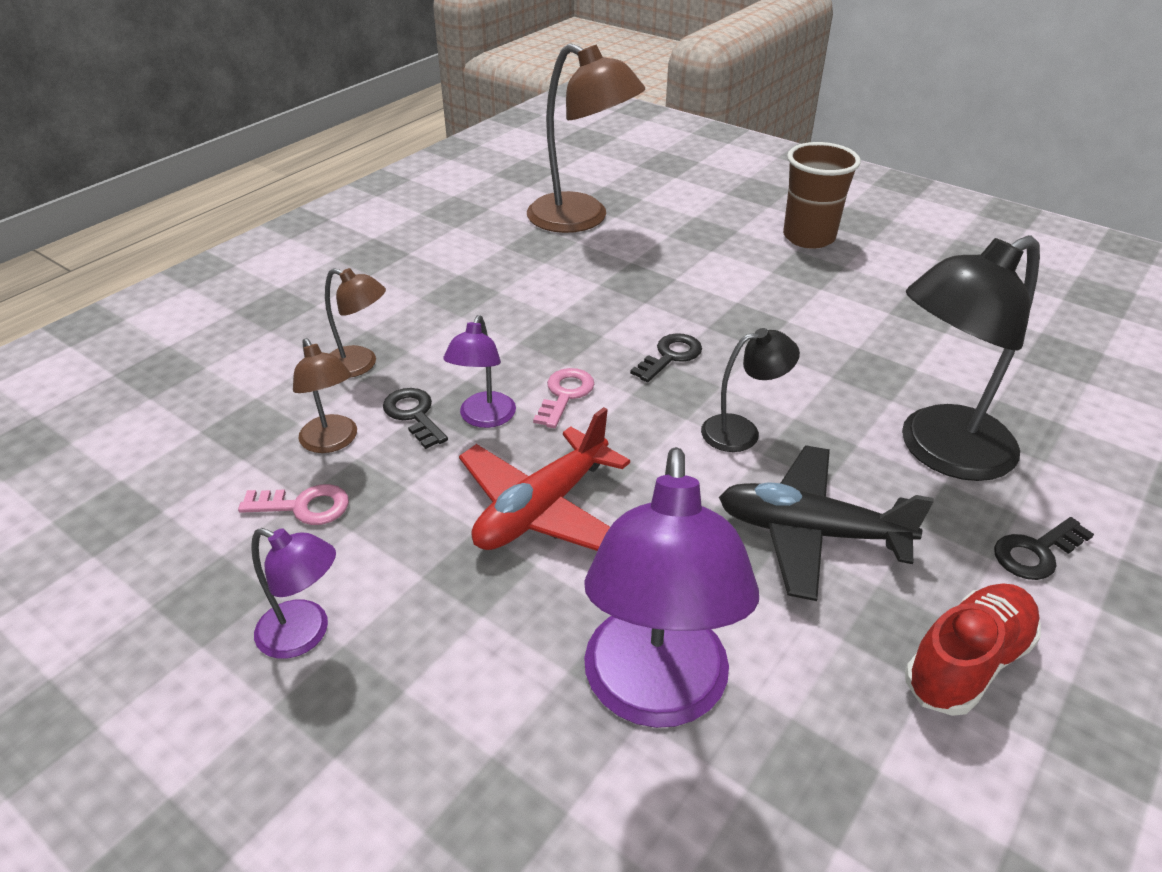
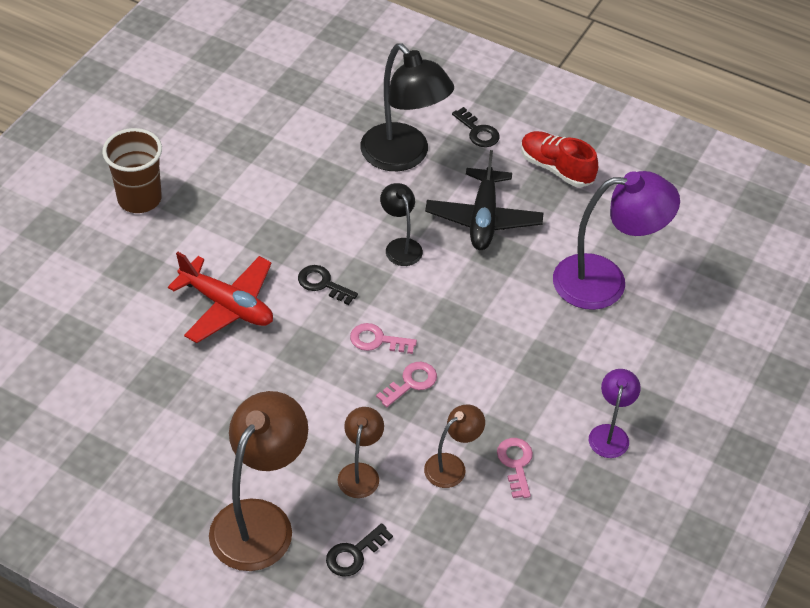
camera: 100 degrees left, 10 degrees up
black key [383,388,448,449] -> black key moved to [326,523,393,577]
purple lamp [444,315,516,428] -> pink key [376,362,437,407]
red plane [459,407,630,551] -> red plane moved to [168,252,273,343]
brown lamp [527,43,645,233] -> brown lamp moved to [209,391,308,571]

